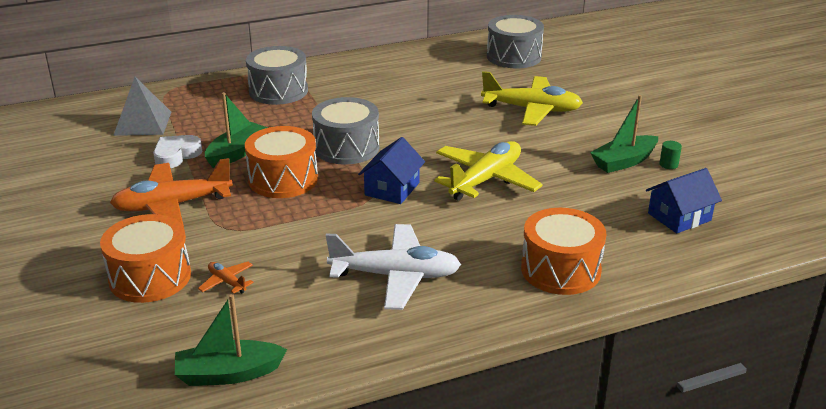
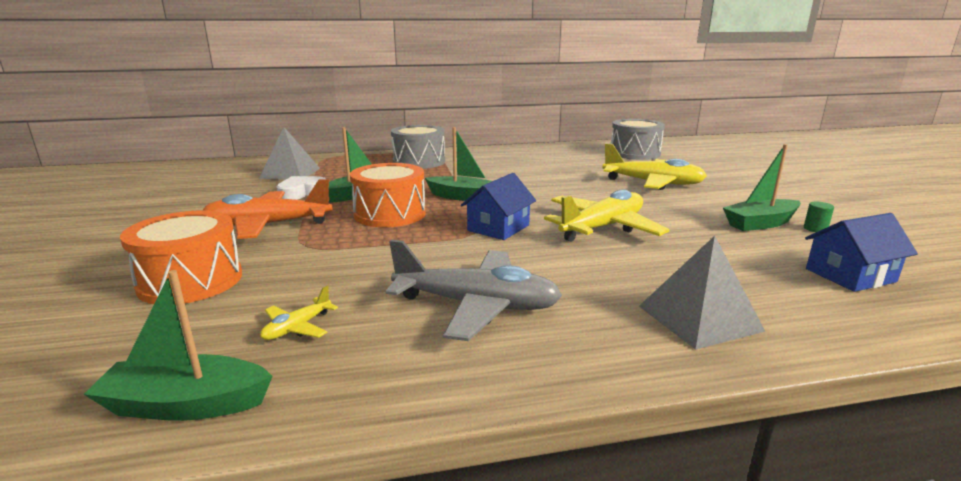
camera: 10 degrees right, 10 degrees down
orange plane [198,262,254,294] -> none
grey drum [312,97,379,165] -> green boat [425,127,492,201]
white plane [326,224,461,310] -> grey plane [386,240,562,341]
orange drum [521,208,606,295] -> grey pyramid [639,236,766,350]
none -> yellow plane [260,286,338,340]

